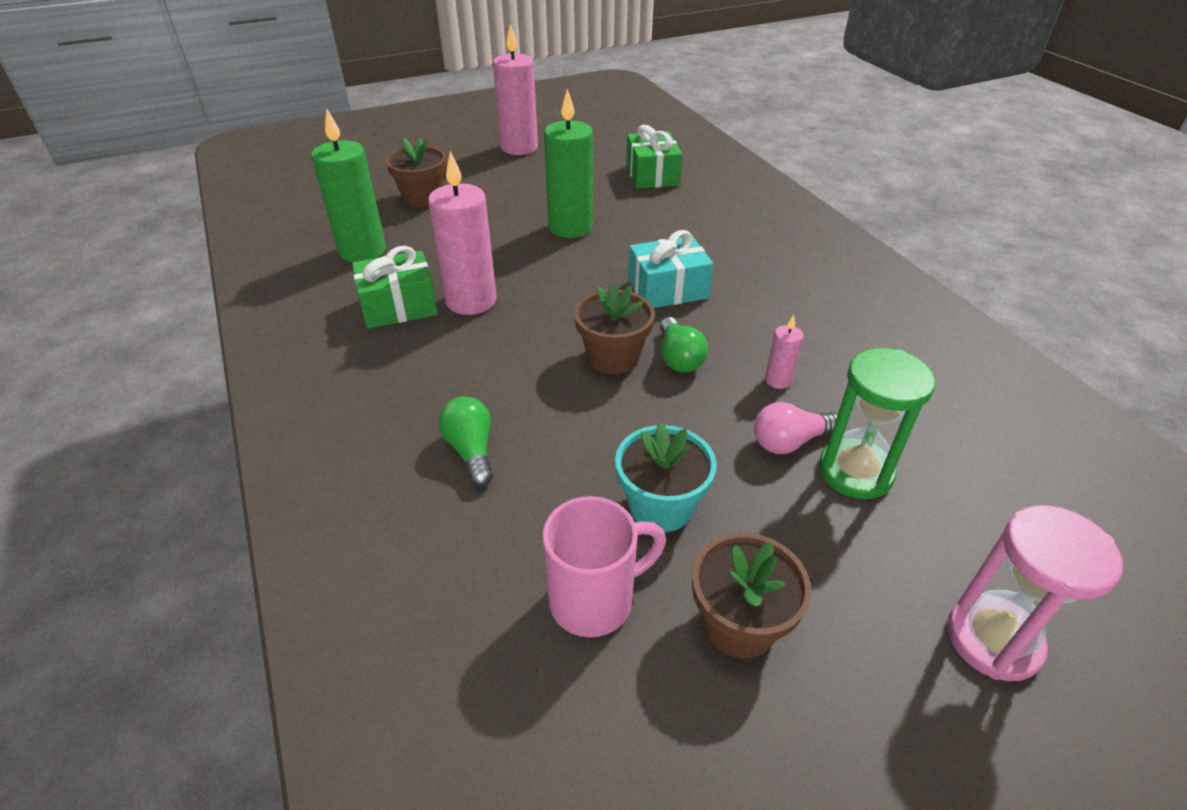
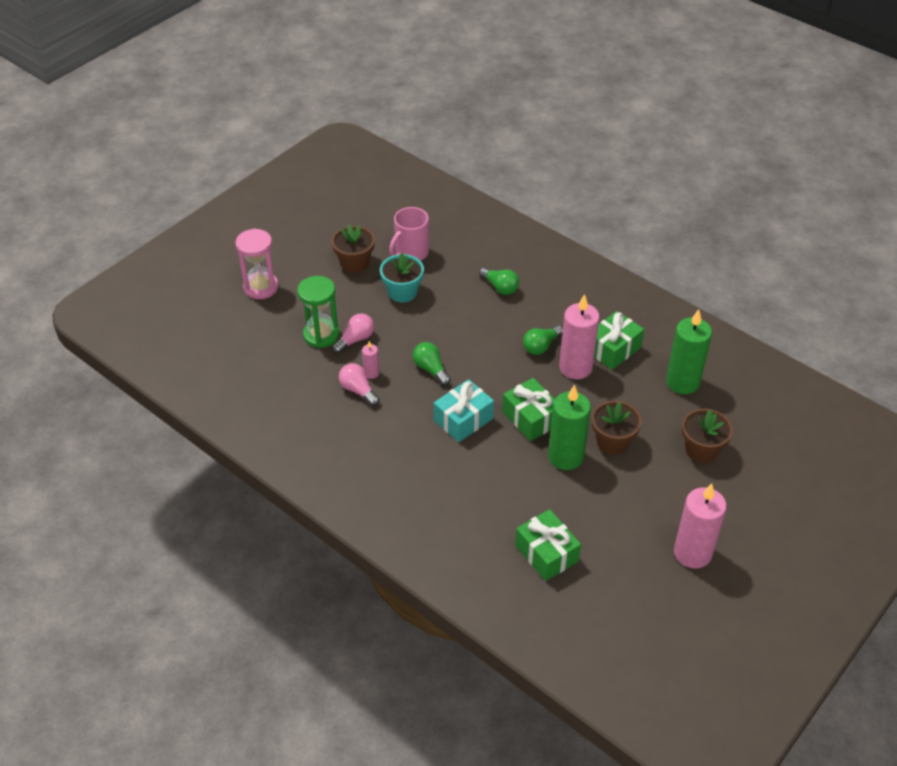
camera: 155 degrees right, 5 degrees up
brown flower pot [574,283,655,374] -> brown flower pot moved to [592,401,642,455]
none -> pink light bulb [339,363,380,406]
none -> green gift [502,378,555,441]
none -> green light bulb [523,325,563,355]

